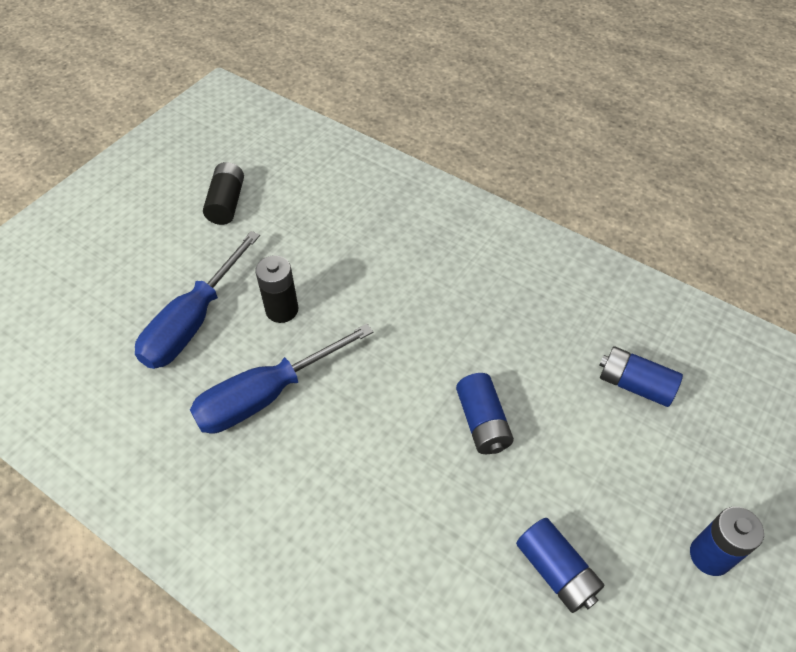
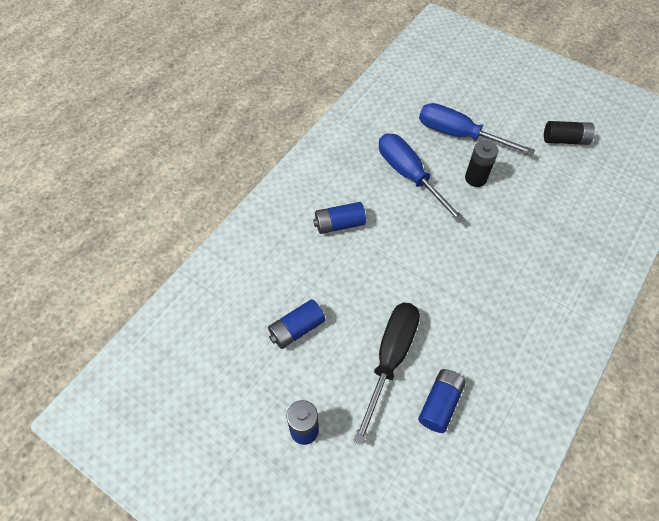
camera: 90 degrees right, 5 degrees up
blue battery [456,373,514,454] -> blue battery moved to [313,202,366,234]
none -> black screwdriver [353,303,420,446]

